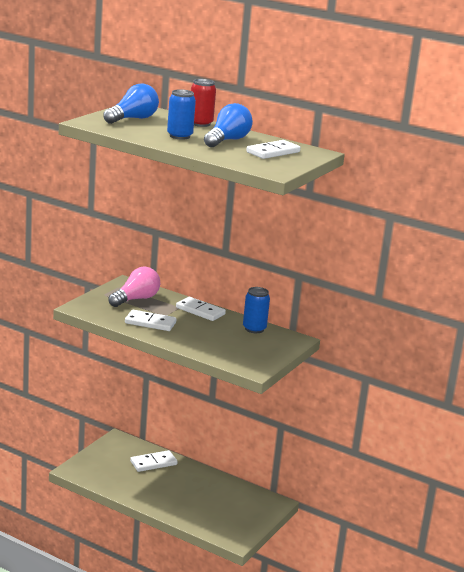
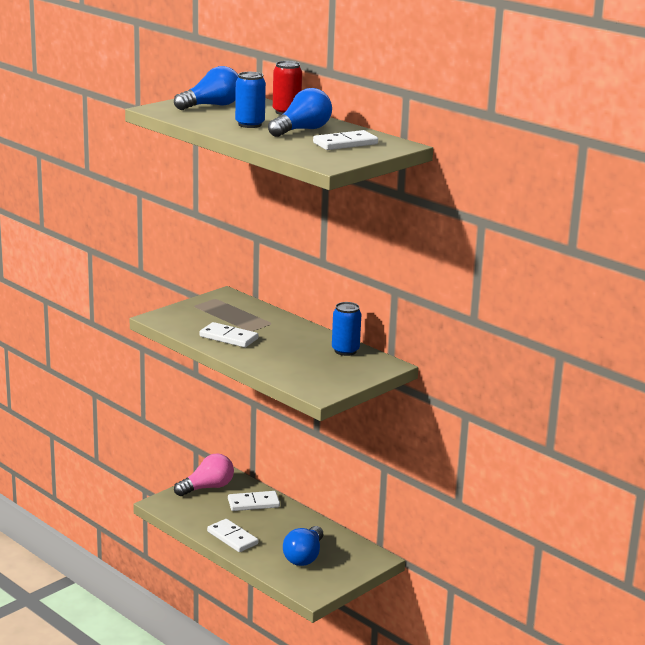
camera: 15 degrees right, 0 degrees up
pink light bulb [108,267,160,307] -> pink light bulb moved to [174,453,234,496]
white domino [176,297,226,321] -> white domino moved to [207,519,258,552]
none -> blue light bulb [283,526,323,566]

